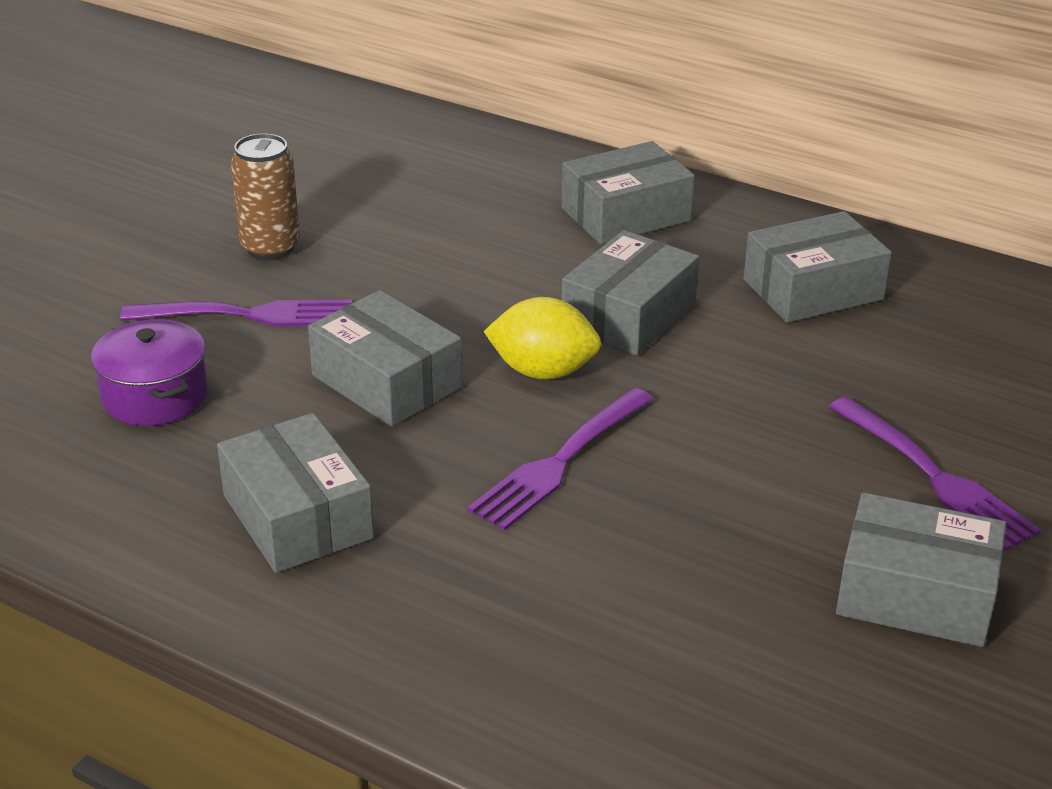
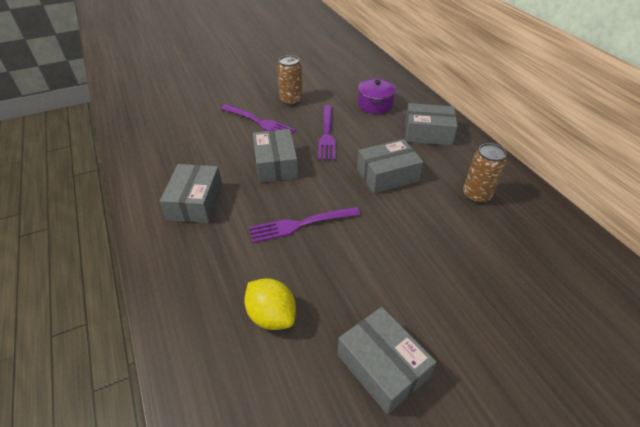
camera: 35 degrees right, 10 degrees up
purple pot [91,319,208,426] -> purple pot moved to [358,78,396,114]
yellow lemon [483,297,601,380] -> yellow lemon moved to [244,278,296,330]
grey box [744,211,892,323] -> brown can [463,143,507,204]
purple fork [829,397,1041,551] -> purple fork moved to [318,105,335,160]

